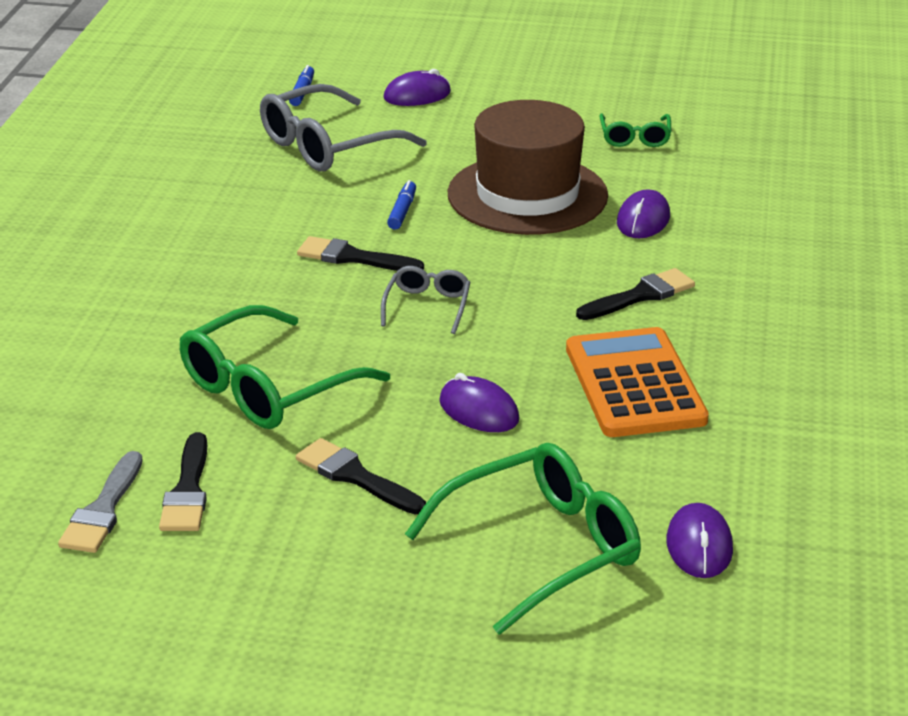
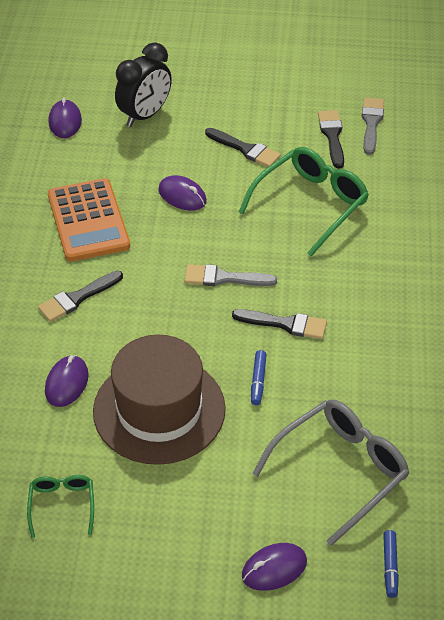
camera: 175 degrees right, 15 degrees up
grey glasses [381,266,470,334] -> grey brush [185,264,277,286]
green glasses [405,443,641,635] -> black clock [115,42,172,127]

